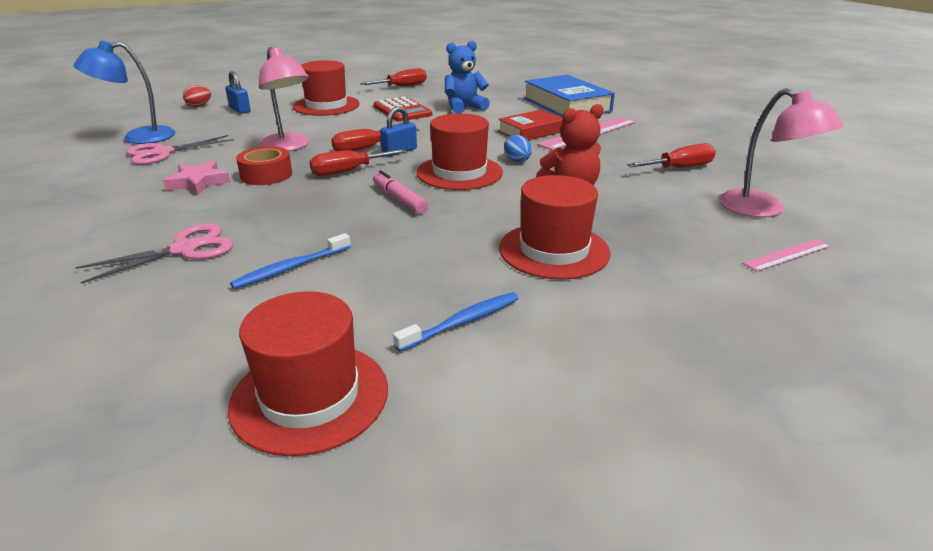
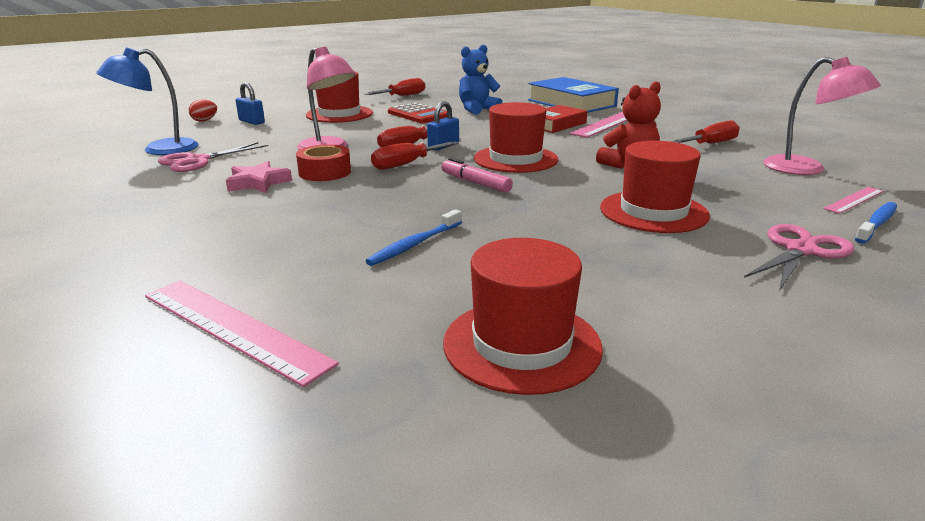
camera: 10 degrees left, 5 degrees down
pink scissors [75,223,234,284] -> pink scissors moved to [744,224,855,291]
blue toothbrush [393,292,519,352] -> blue toothbrush moved to [855,202,897,244]
blue egg [504,135,532,162] -> none
none -> pink ruler [145,281,339,387]

